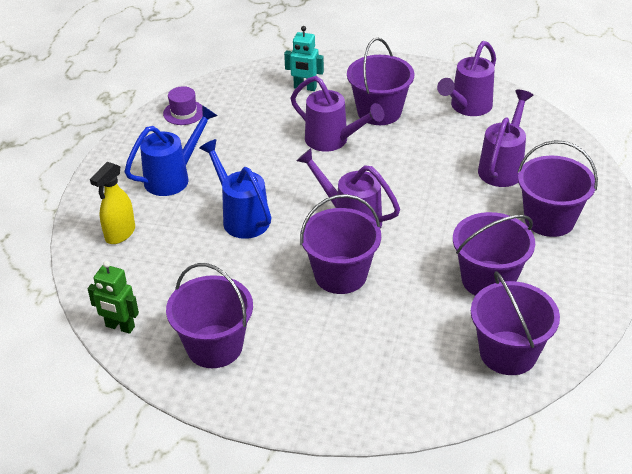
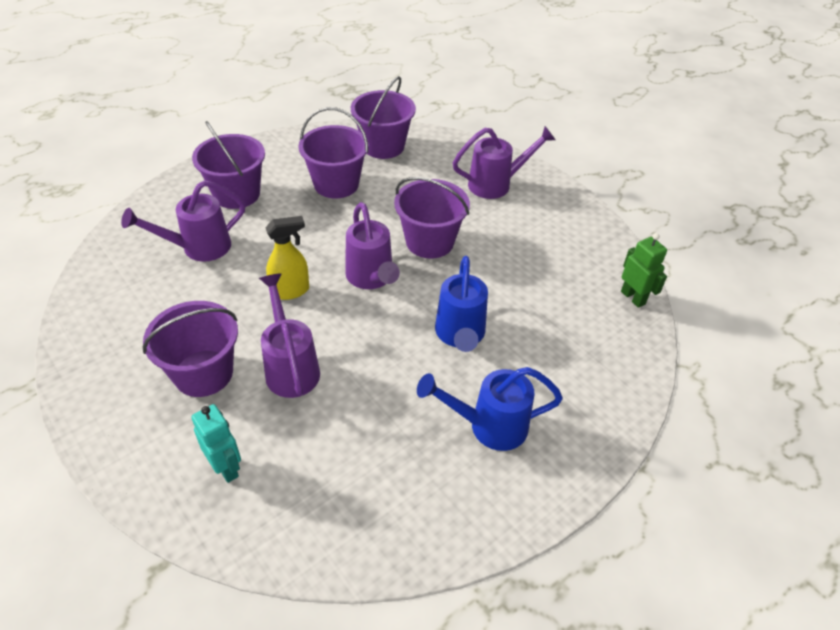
camera: 145 degrees left, 5 degrees up
yellow spray bottle [90,162,135,244] -> yellow spray bottle moved to [265,216,309,300]
purple hat [163,86,203,125] -> none
purple bucket [166,263,253,368] -> none
purple watering can [437,41,496,116] -> purple watering can moved to [453,126,555,199]

